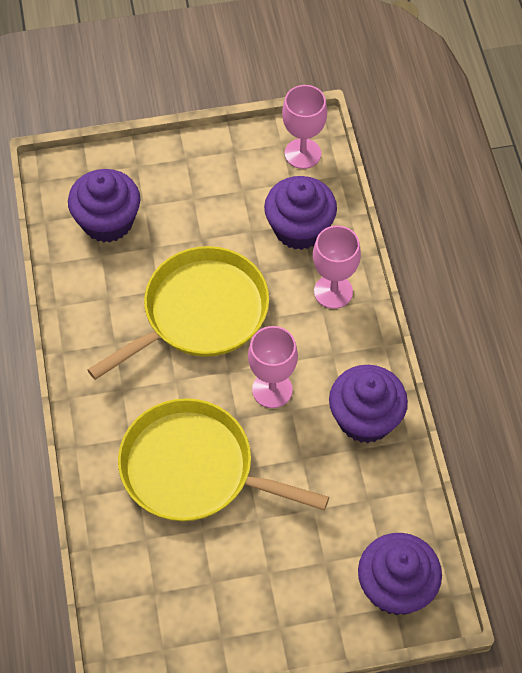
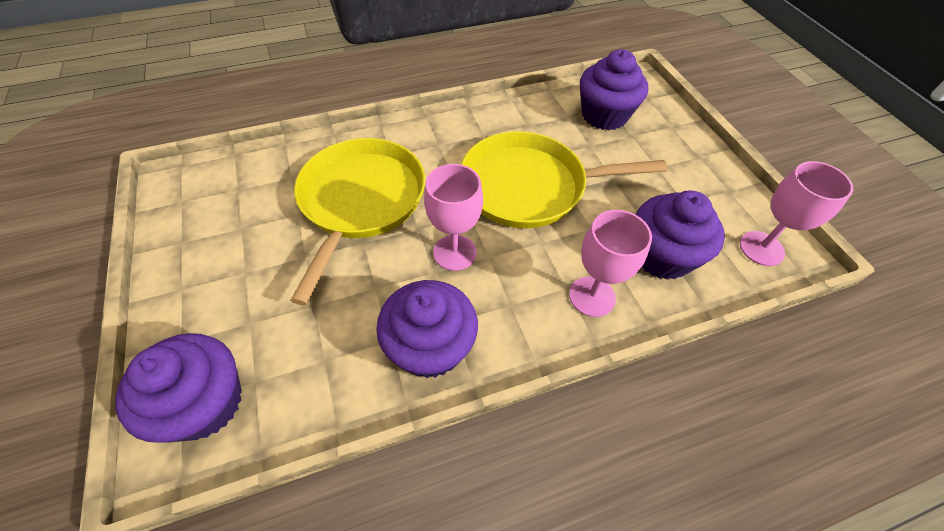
camera: 80 degrees right, 5 degrees down
yellow pan [87,246,269,380] -> yellow pan turned 135 degrees clockwise [461,131,667,228]

